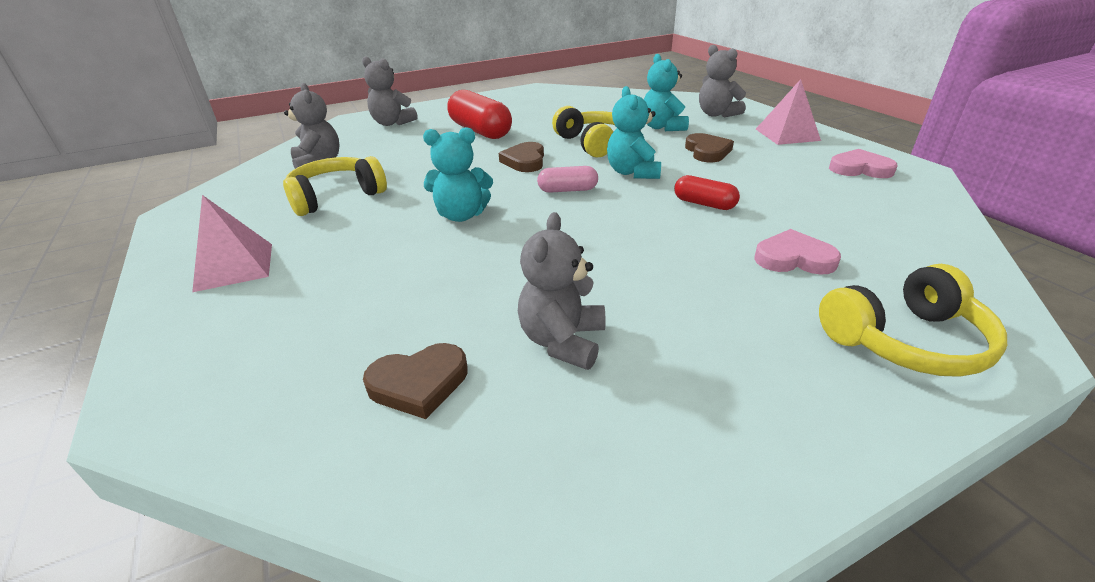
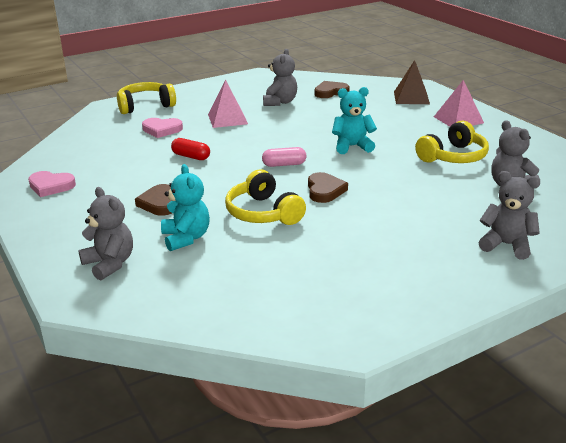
camera: 175 degrees right, 5 degrees down
red capsule [447,90,512,139] -> none
turquoise teddy bear [607,86,661,179] -> none
pink pyramid [756,79,821,145] -> pink pyramid moved to [208,80,248,128]
none -> brown pyramid [394,60,430,104]

